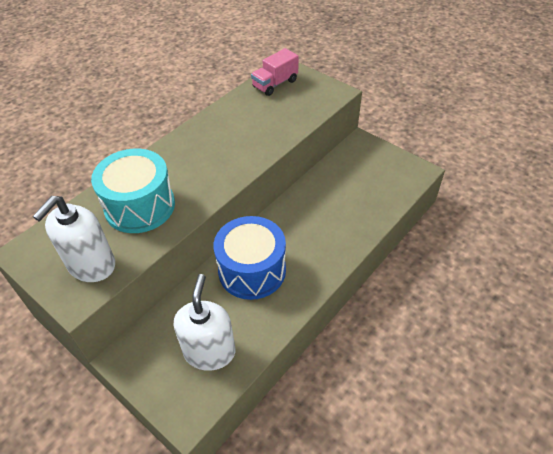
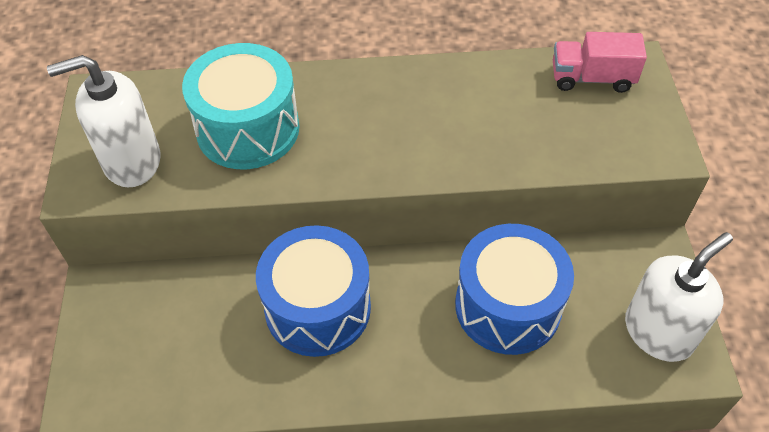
camera: 45 degrees right, 5 degrees up
white soap dispenser [174,274,235,371] -> white soap dispenser moved to [625,232,733,362]
none -> blue drum [455,224,574,355]

